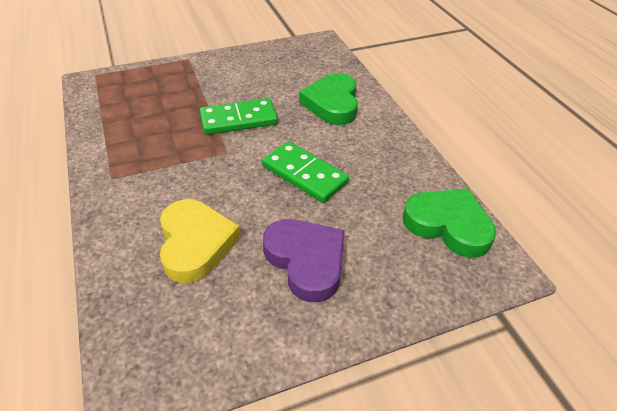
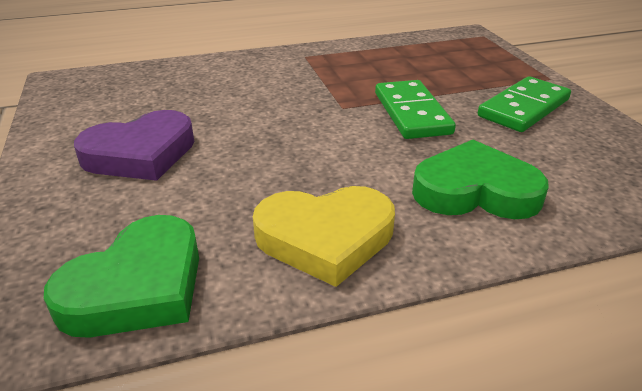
camera: 95 degrees right, 10 degrees down
yellow heart [160,199,241,283] -> yellow heart moved to [253,186,395,287]
green domino [262,141,349,203] -> green domino moved to [478,76,571,132]

